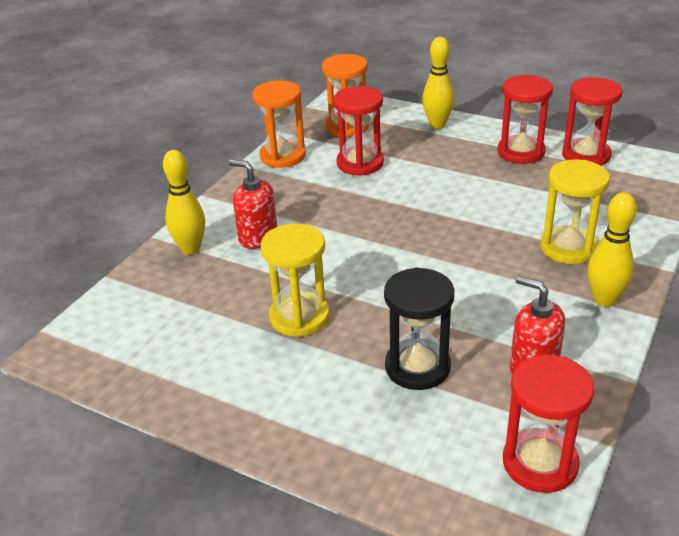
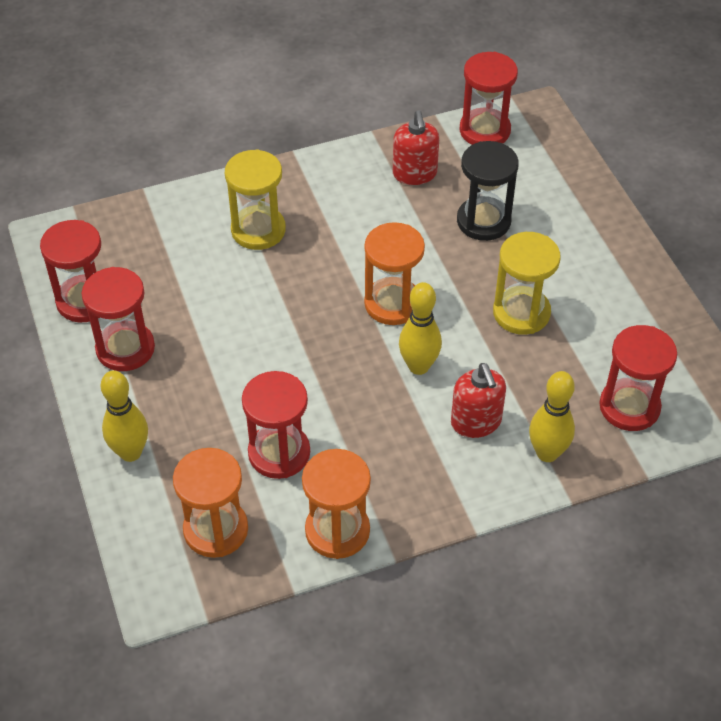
camera: 140 degrees left, 15 degrees up
yellow bowling pin [588,192,637,307] -> yellow bowling pin moved to [399,282,442,375]
none -> orange hourglass [364,222,425,325]
none -> red hourglass [599,325,677,431]

